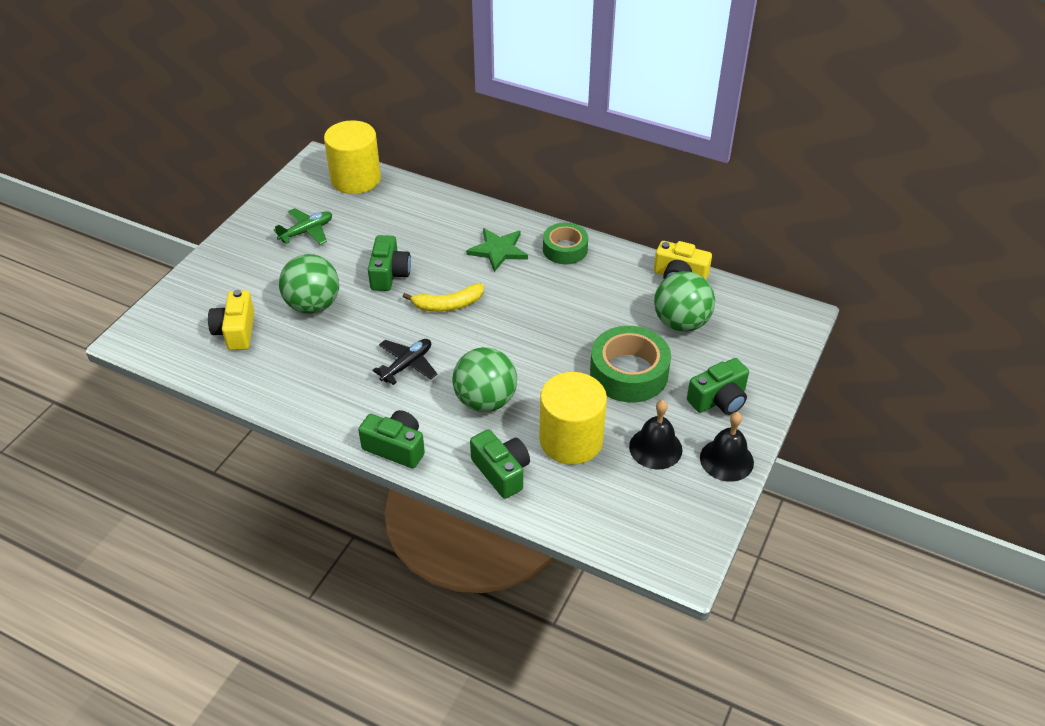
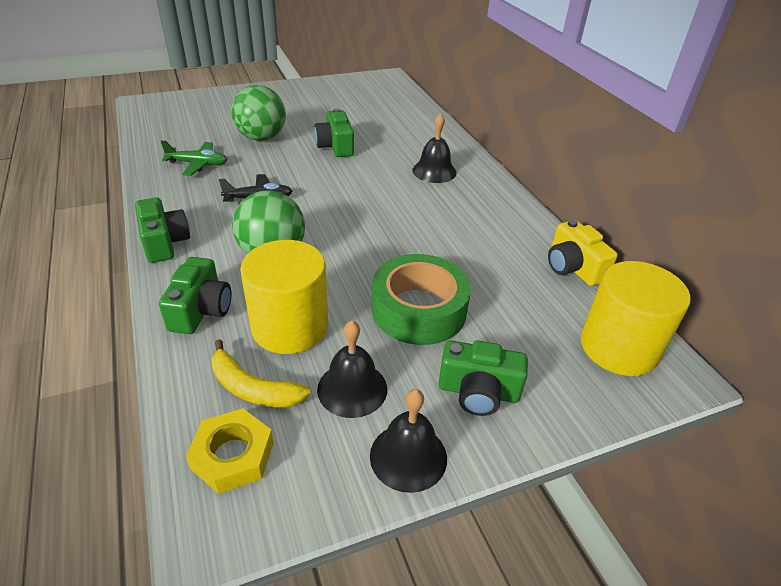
camera: 40 degrees right, 5 degrees down
yellow camera [208,290,254,350] -> none
green plane [274,208,332,244] -> green plane moved to [161,140,228,176]
yellow cylinder [324,120,381,194] -> yellow cylinder moved to [581,261,690,376]
green camera [368,235,411,291] -> green camera turned 120 degrees clockwise [314,108,354,157]
yellow banana [403,283,484,312] -> yellow banana moved to [212,339,311,407]
green star [466,228,528,272] -> black bell [413,113,457,183]
green tape [543,223,588,264] -> none
green ball [654,271,715,332] -> none
none -> yellow nut [186,408,274,494]

